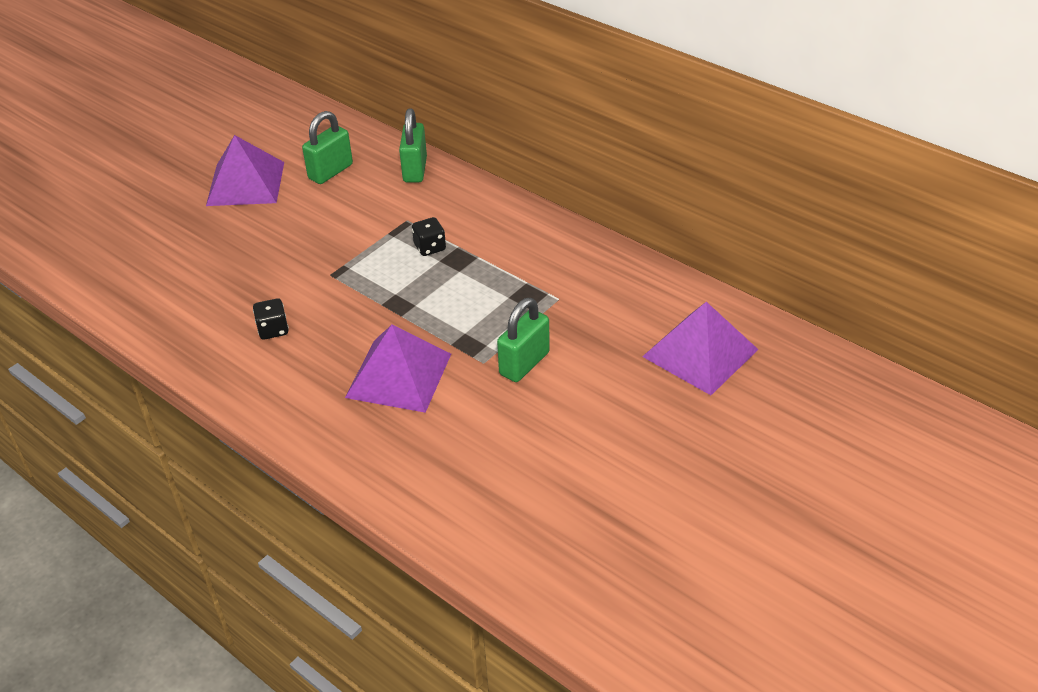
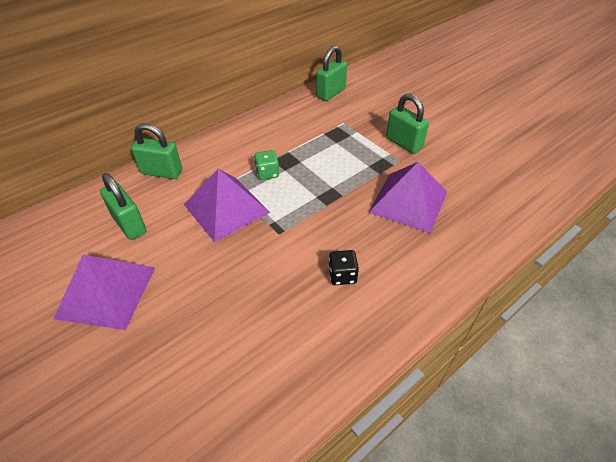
camera: 80 degrees left, 5 degrees up
black dice [412,217,446,256] -> green dice [254,150,279,180]
purple pyramid [642,302,759,395] -> purple pyramid moved to [184,169,270,242]
none -> green padlock [316,46,347,101]

